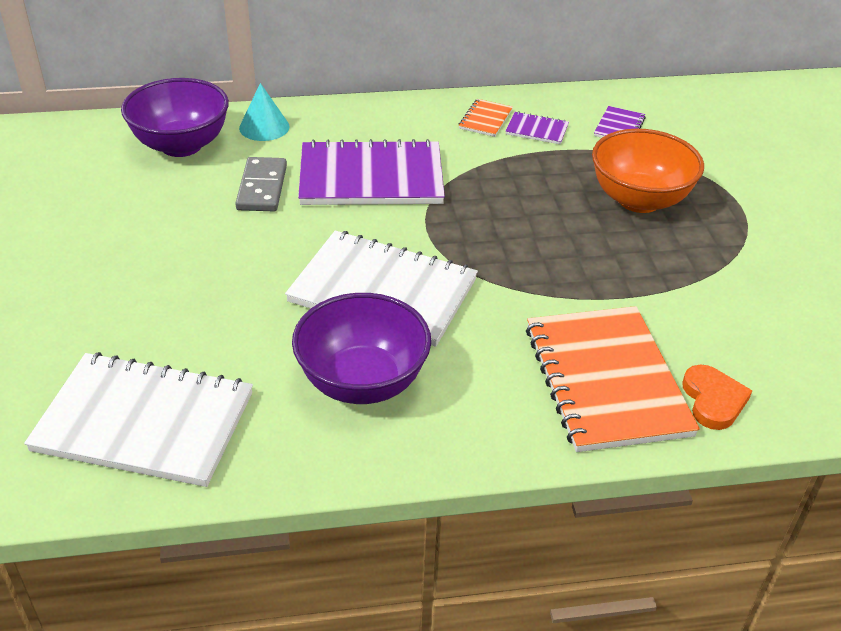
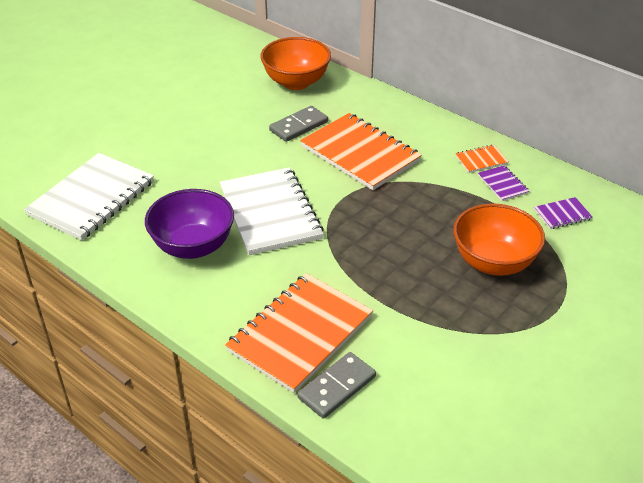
camera: 50 degrees right, 0 degrees up
white notebook [24,352,253,487] -> white notebook turned 60 degrees clockwise [24,153,154,241]
purple bowl [121,78,229,157] -> orange bowl [260,37,331,90]
turquoise cone [239,83,289,141] -> none
purple notebook [298,139,445,205] -> orange notebook [300,113,422,190]
orange heart [682,365,753,430] -> grey domino [297,352,376,419]

